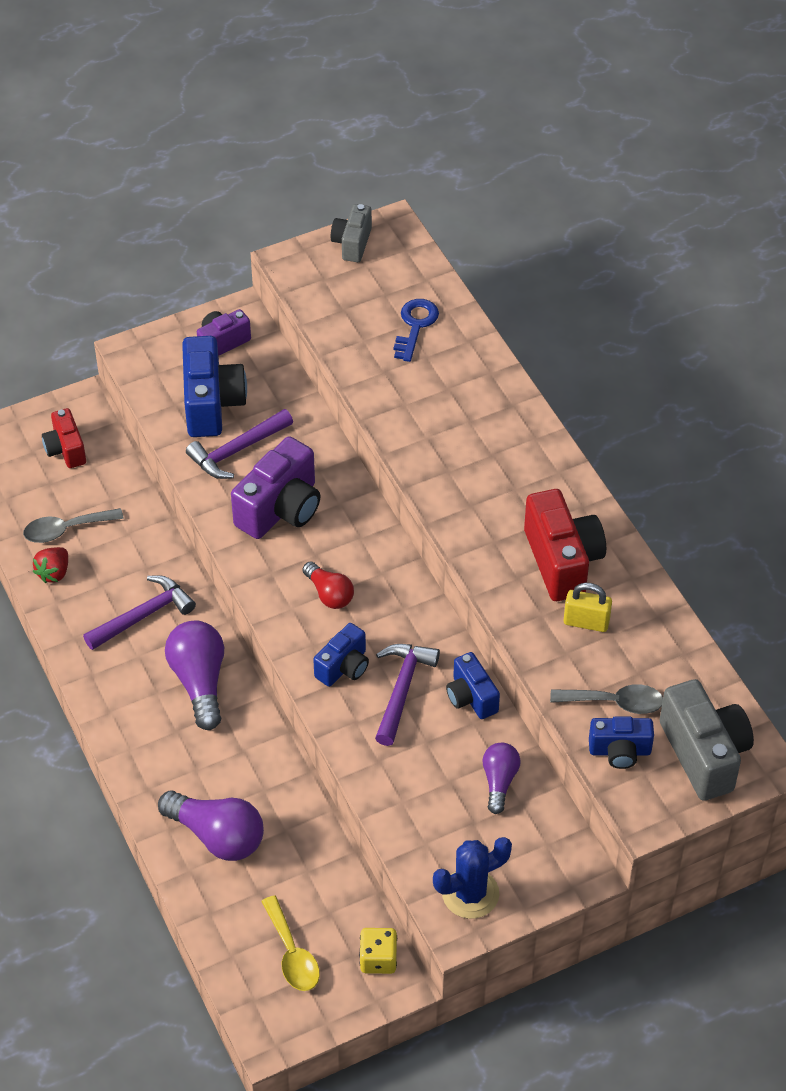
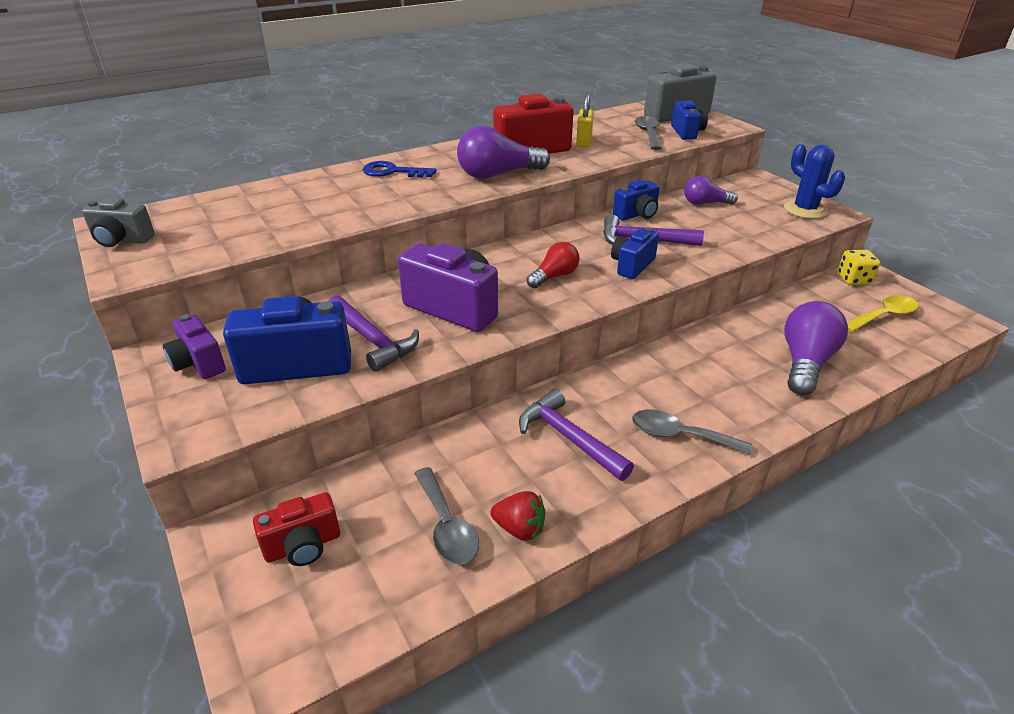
camera: 95 degrees left, 15 degrees down
purple light bulb [165,621,224,730] -> purple light bulb moved to [457,126,550,179]
blue camera [313,623,369,687] -> blue camera turned 90 degrees counterclockwise [611,227,659,279]
blue key [394,299,439,362] -> blue key moved to [363,161,437,178]
none -> grey spoon [632,410,752,455]

